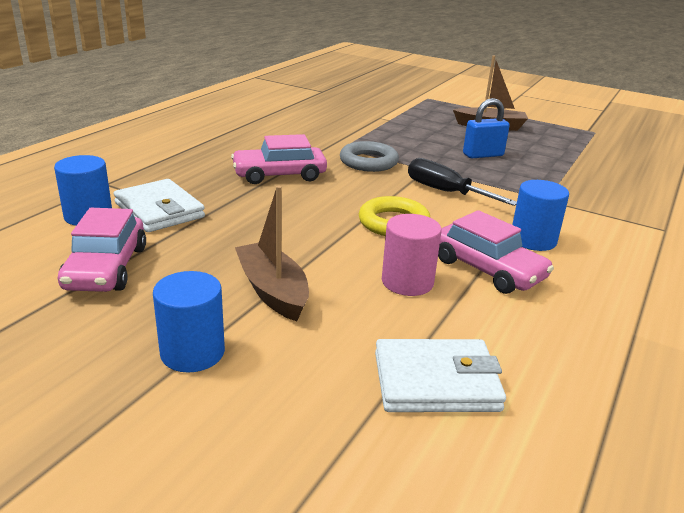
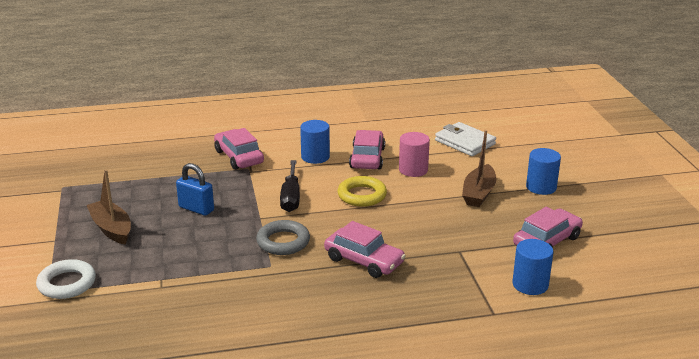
camera: 130 degrees left, 0 degrees up
white wallet [114,179,205,232] -> none
none -> white ring [36,259,96,299]
none -> pink car [214,128,264,170]

